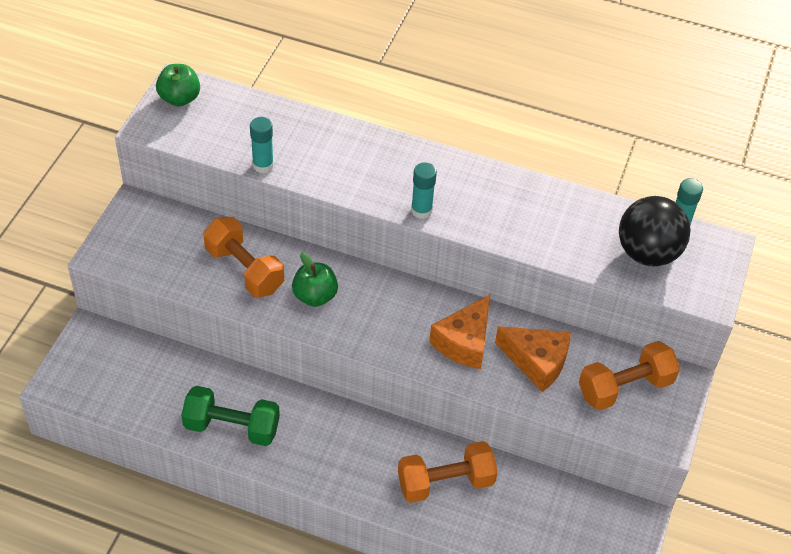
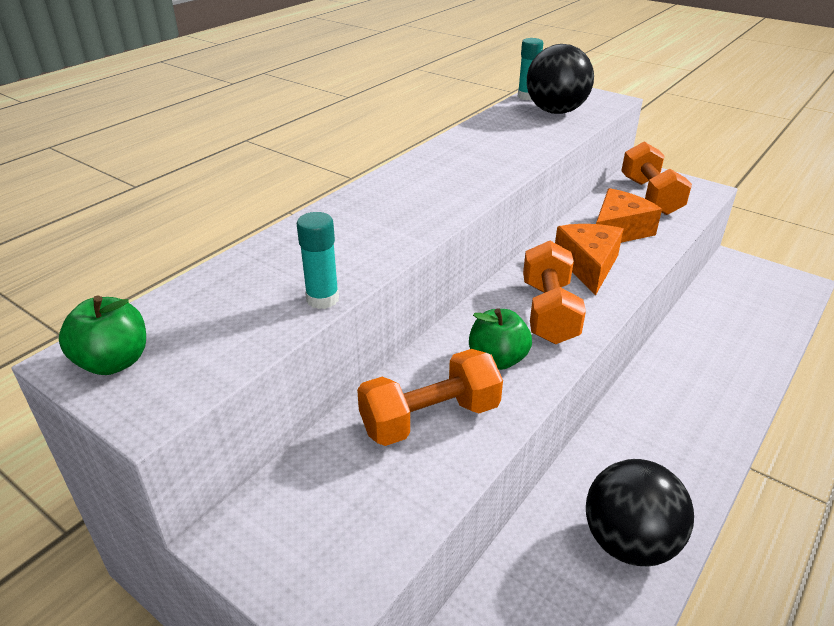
camera: 70 degrees left, 15 degrees down
green dumbbell [181,386,280,446] -> black ball [586,459,694,566]
orange dumbbell [398,441,498,503] -> orange dumbbell moved to [523,241,586,344]
turquoise glue stick [411,162,437,219] -> none
orange cheese [429,295,490,369] -> orange cheese turned 135 degrees counterclockwise [555,224,624,296]

